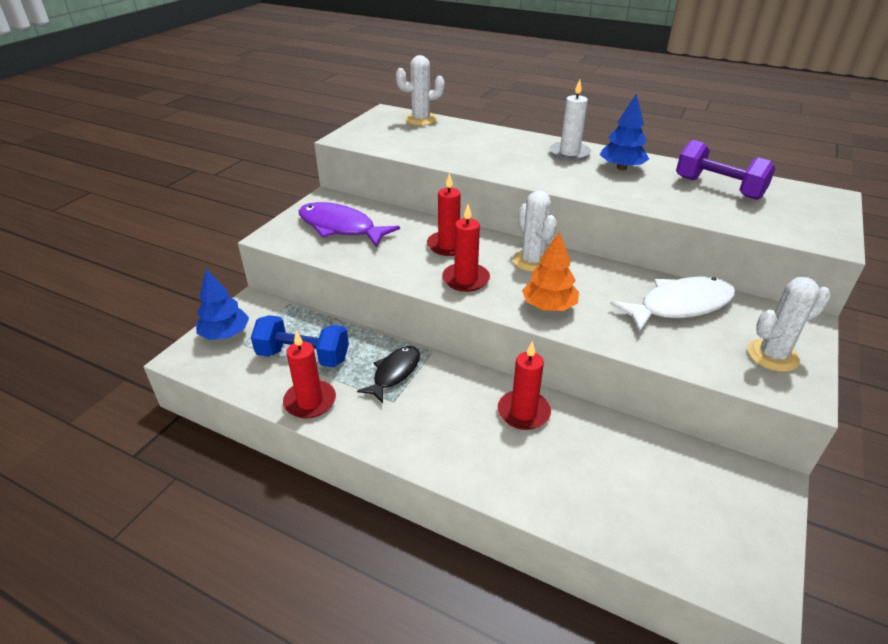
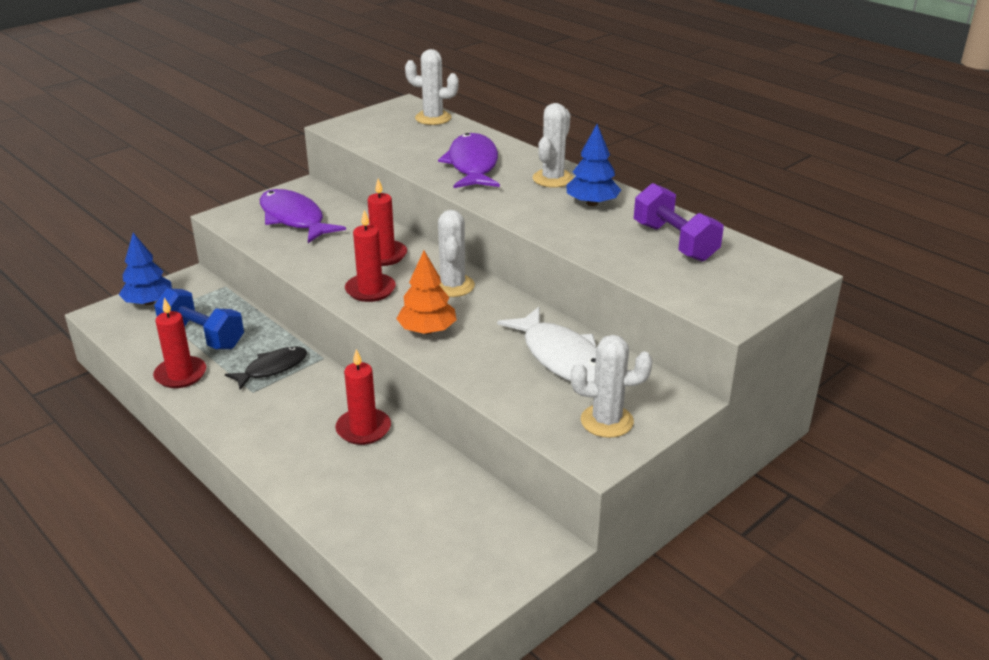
camera: 20 degrees right, 5 degrees down
white candle [549,79,591,161] -> white cactus [533,103,574,188]
white fish [610,276,735,333] -> white fish turned 60 degrees clockwise [497,307,597,382]
none -> purple fish [438,133,500,188]

